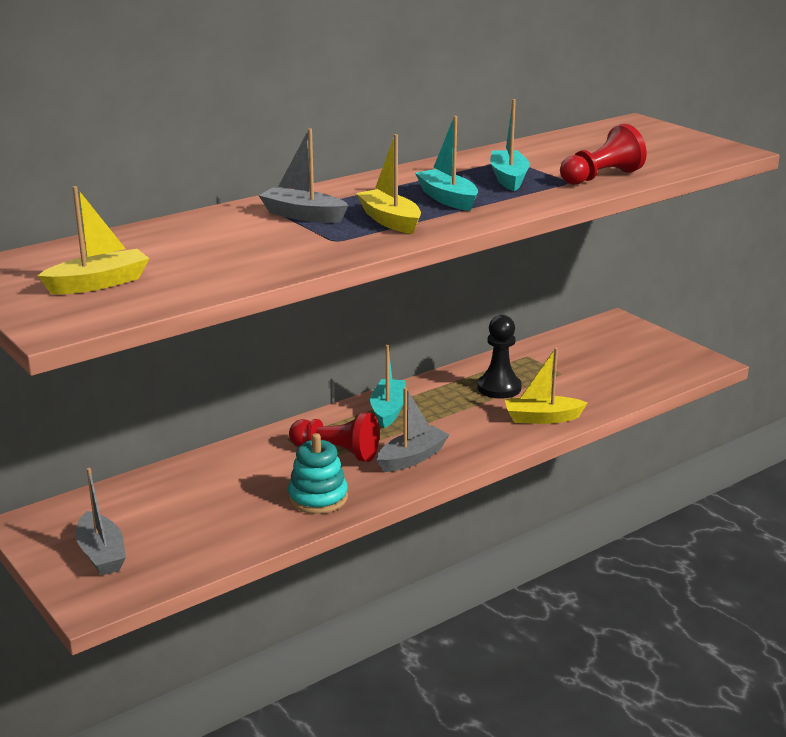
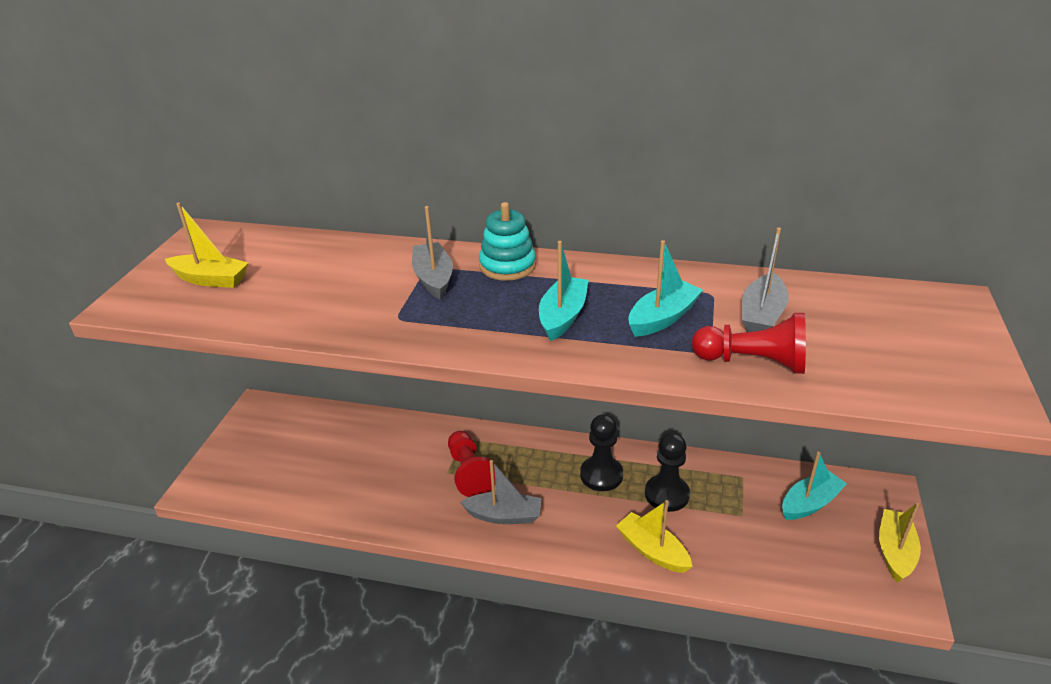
camera: 50 degrees right, 10 degrees up
grey boat [75,468,126,575] -> grey boat moved to [742,227,789,332]
turquoise stacking toy [288,433,348,514] -> turquoise stacking toy moved to [479,202,536,281]
yellow boat [356,134,421,234] -> yellow boat moved to [879,502,921,583]
turquoise boat [370,345,406,428] -> turquoise boat moved to [782,452,847,520]
none -> black pawn [580,414,623,491]

